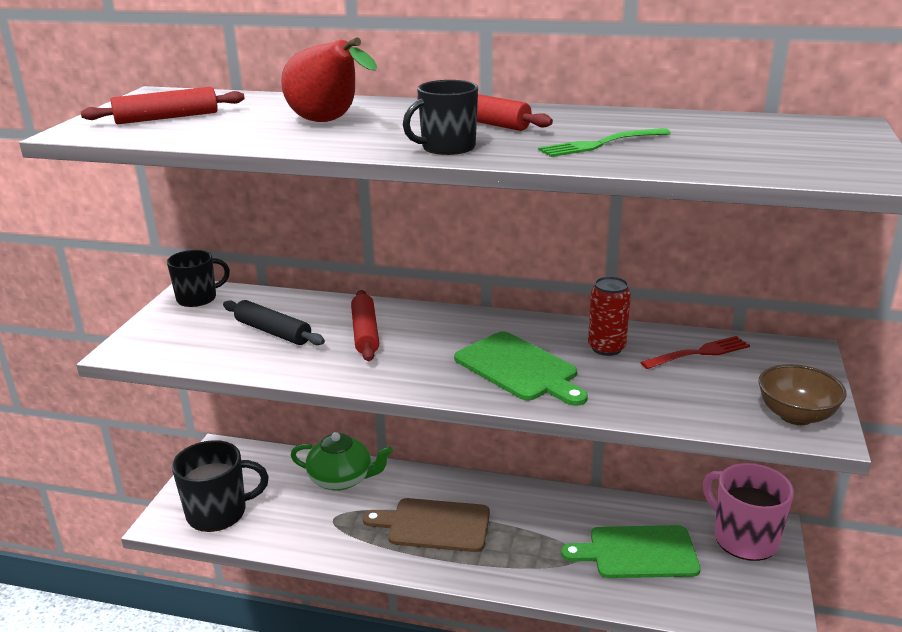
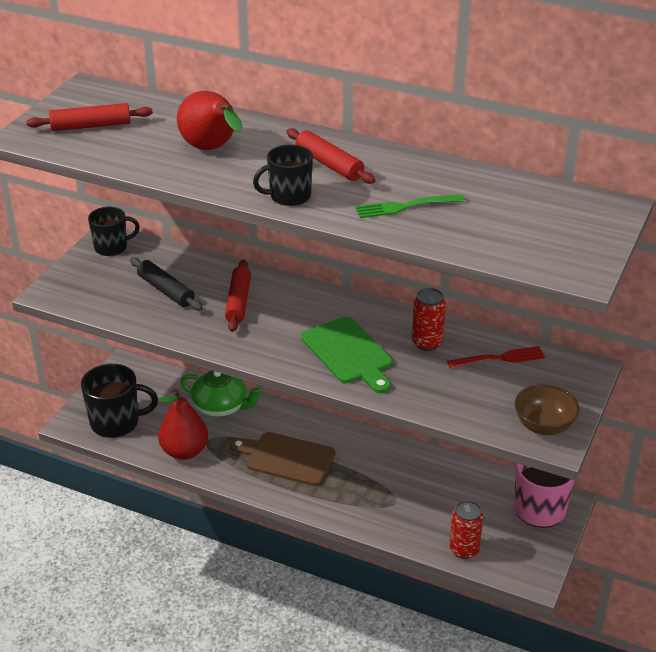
camera: 10 degrees right, 10 degrees up
green cutting board [561,525,701,578] -> none
none -> red pear [158,389,208,460]
none -> red can [449,500,483,559]

